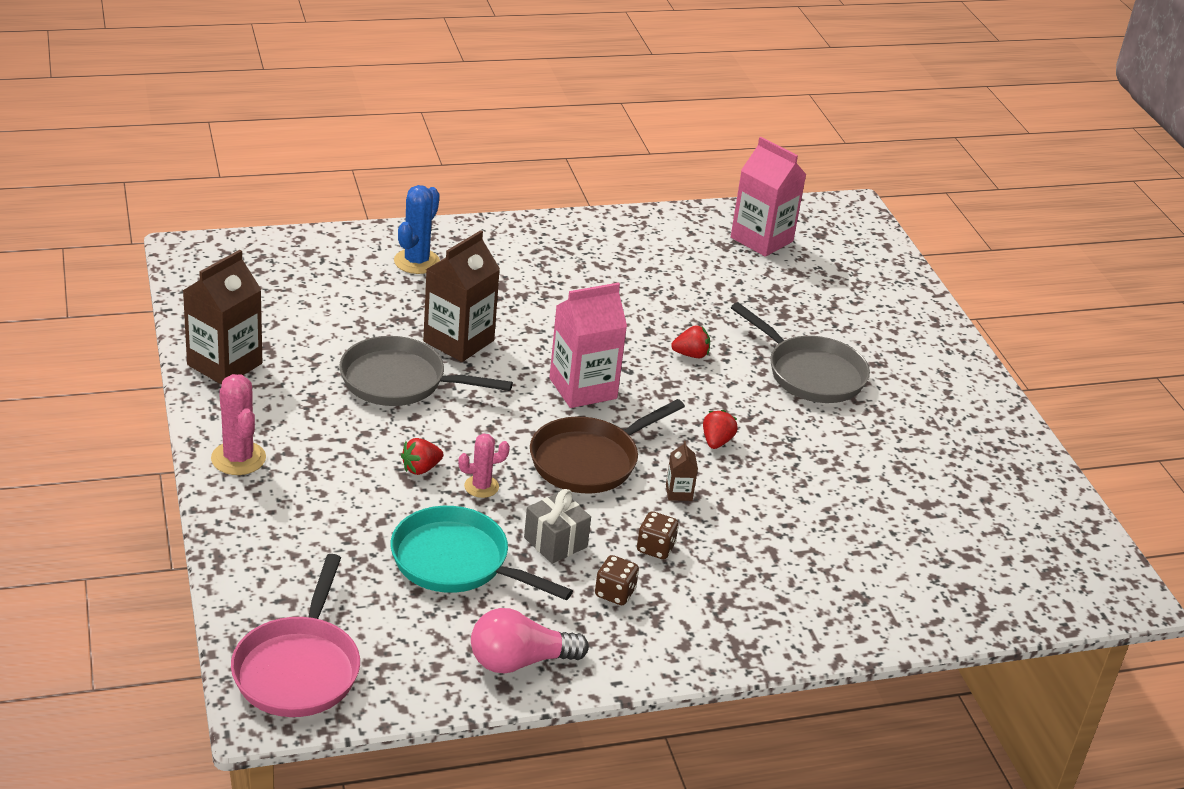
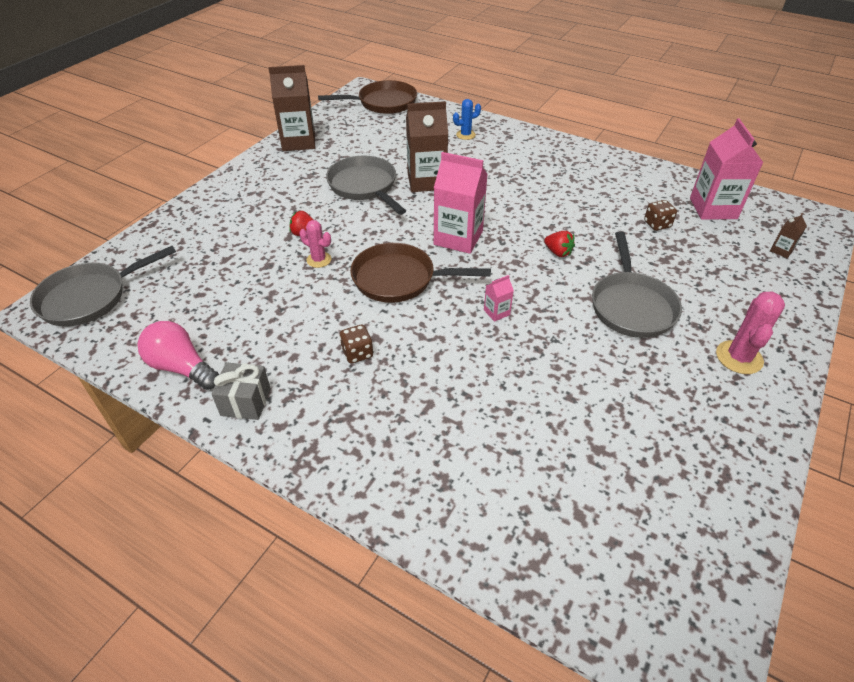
camera: 50 degrees right, 10 degrees up
pink cactus [211,374,266,475] -> pink cactus moved to [716,291,785,374]
pink pan [231,554,360,717] -> grey pan [30,246,176,326]
turquoise pan [391,506,573,600] -> none
blue cactus [394,185,440,274] -> blue cactus [453,99,481,140], size x0.64
grey gift [524,489,591,564] -> grey gift moved to [211,362,271,420]
brown dice [595,555,639,605] -> brown dice moved to [644,200,677,231]
brown carton [666,441,698,501] -> brown carton moved to [770,213,807,258]
red strawberry [703,410,738,449] -> pink carton [484,275,514,322]
none -> brown pan [318,80,417,114]

